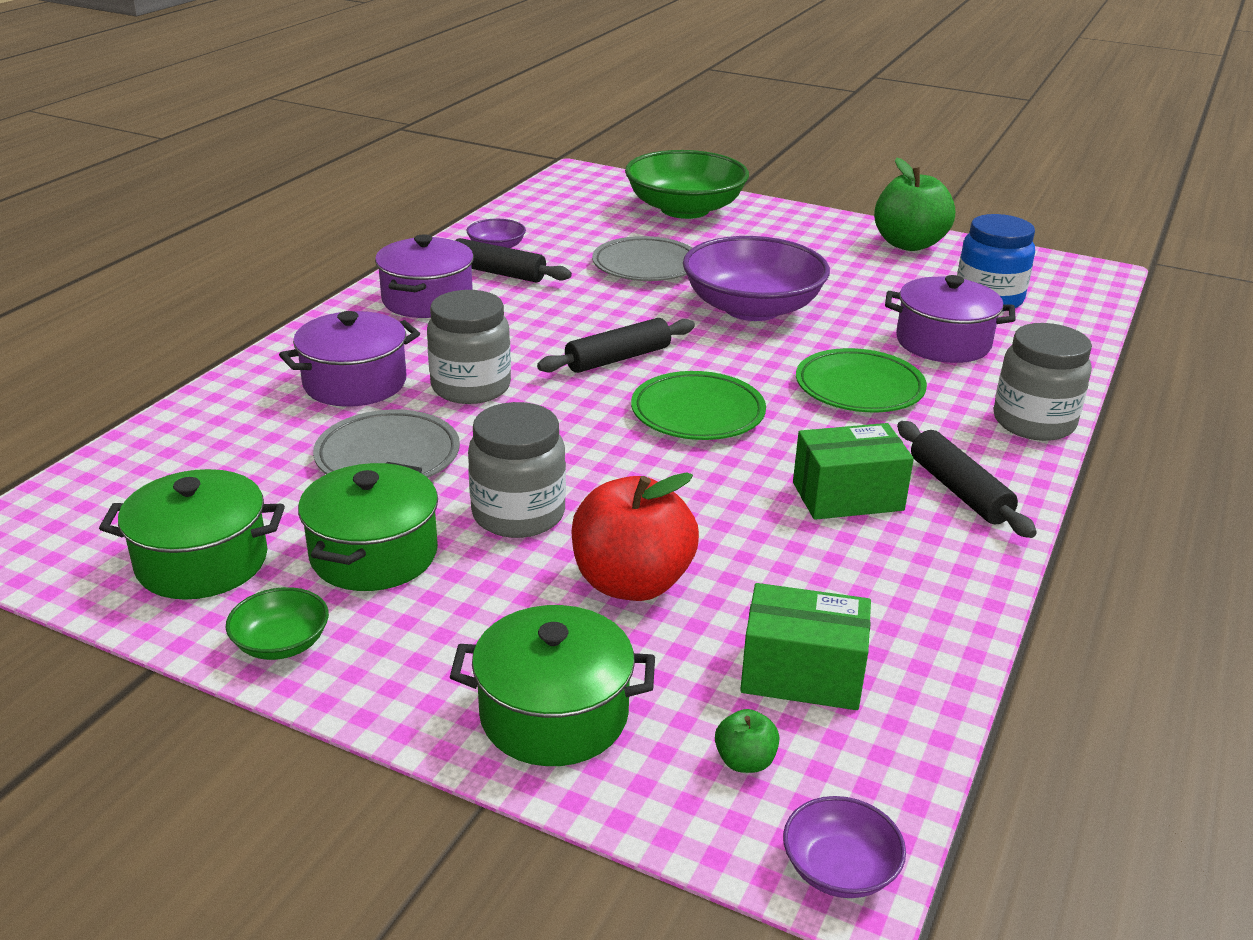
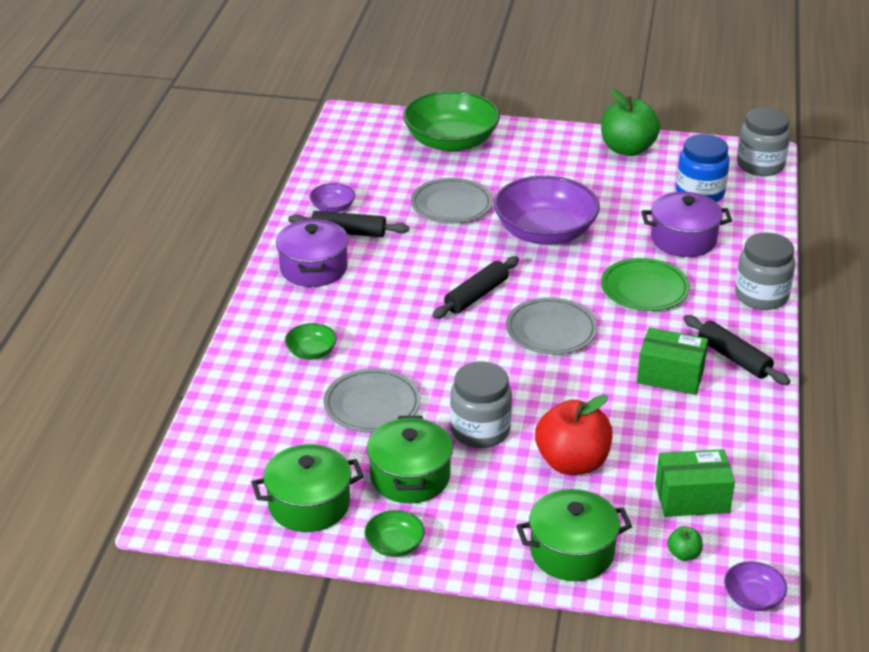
camera: 15 degrees left, 5 degrees up
purple pot [279,311,420,407] -> green bowl [285,323,337,360]
grey jar [427,290,511,404] -> grey jar moved to [737,107,790,176]
green plate [631,371,766,440] -> grey plate [506,297,597,354]
green box [793,423,914,520] -> green box turned 45 degrees clockwise [637,327,708,395]

